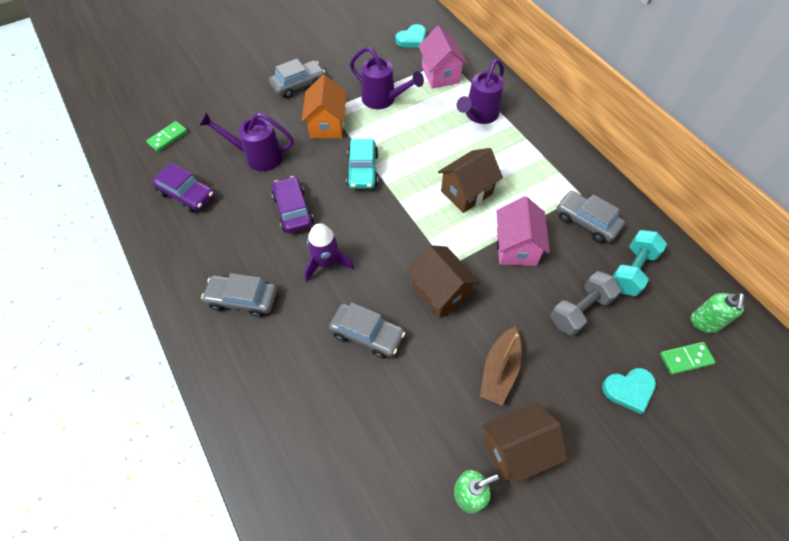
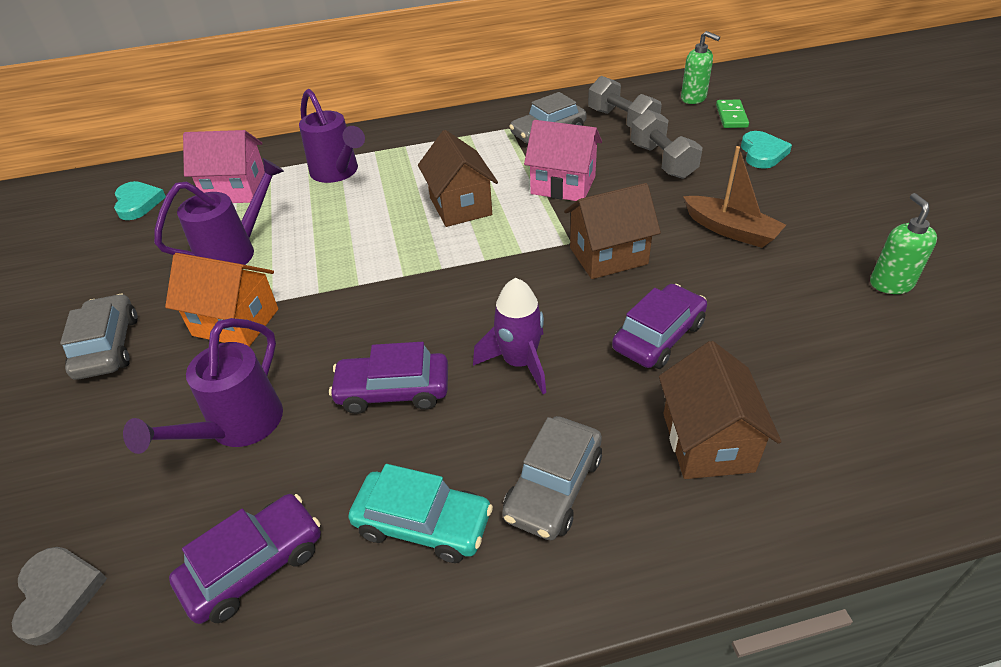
camera: 70 degrees left, 15 degrees down
green domino [146,121,188,152] -> grey heart [12,547,108,646]
grey car [329,302,405,359] -> purple car [612,284,707,369]
turquoise car [346,139,378,189] -> turquoise car moved to [349,464,493,563]
brown house [483,403,567,485] -> brown house moved to [659,341,782,479]
turquoise dumbbell [613,230,667,296] -> grey dumbbell [588,76,662,128]

